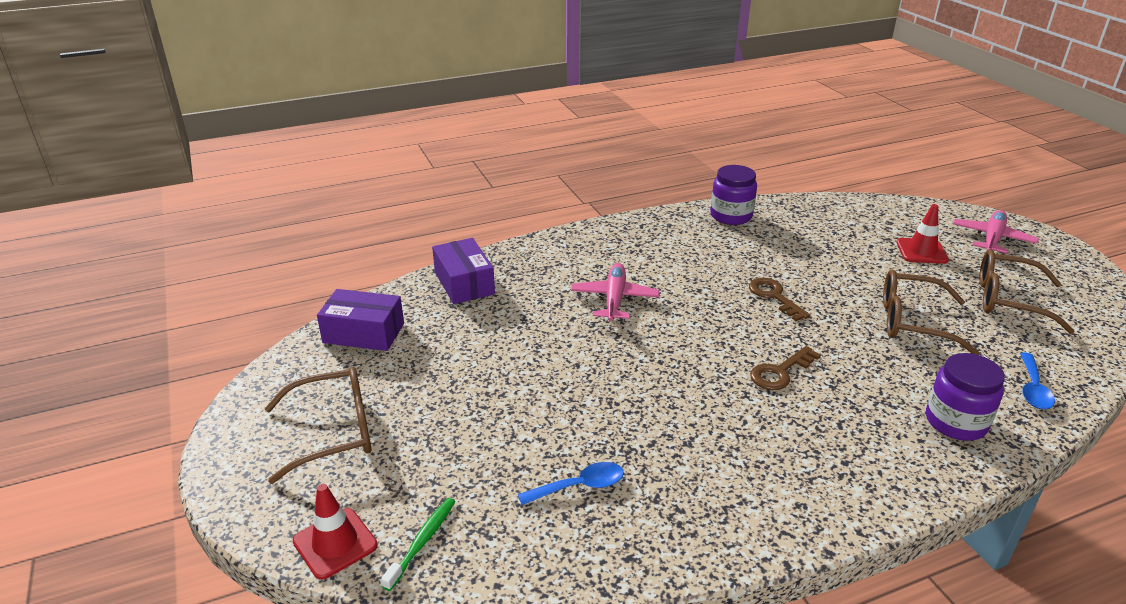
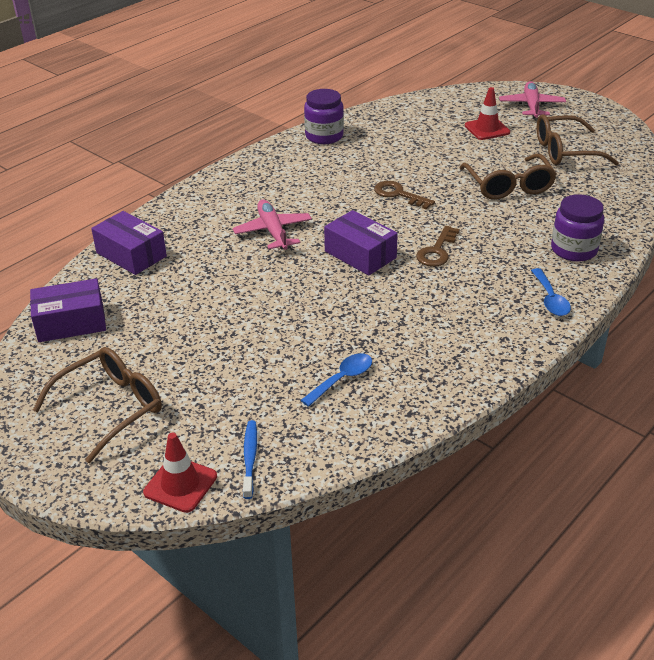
camera: 25 degrees left, 5 degrees up
green toothbrush [381,498,455,591] -> blue toothbrush [243,420,257,499]
brown glasses [883,269,979,355] -> brown glasses turned 90 degrees counterclockwise [460,154,557,200]
blue spoon [1020,352,1055,409] -> blue spoon moved to [531,268,571,316]
none -> purple box [324,210,398,275]

